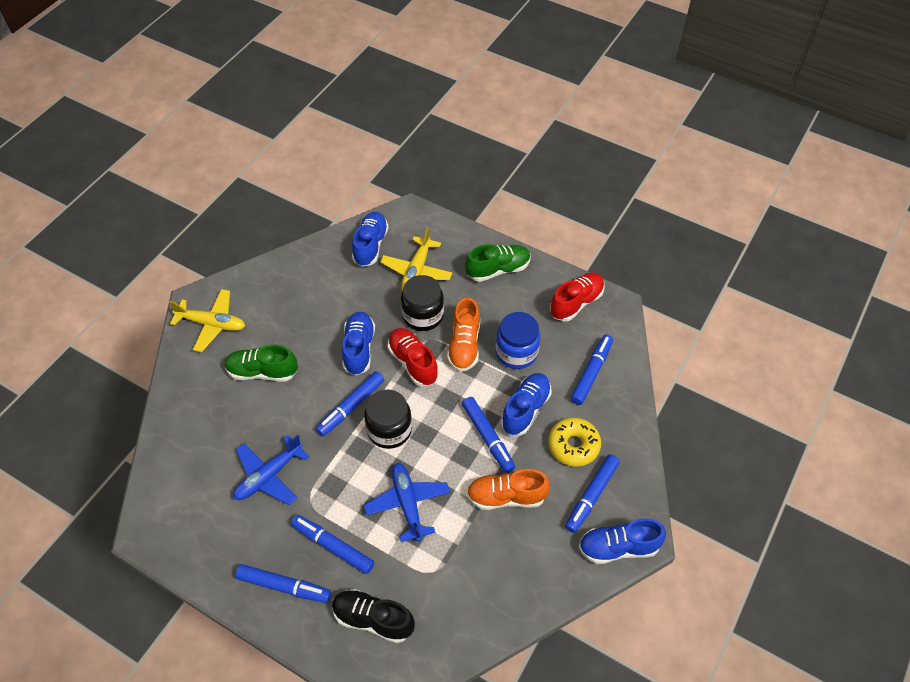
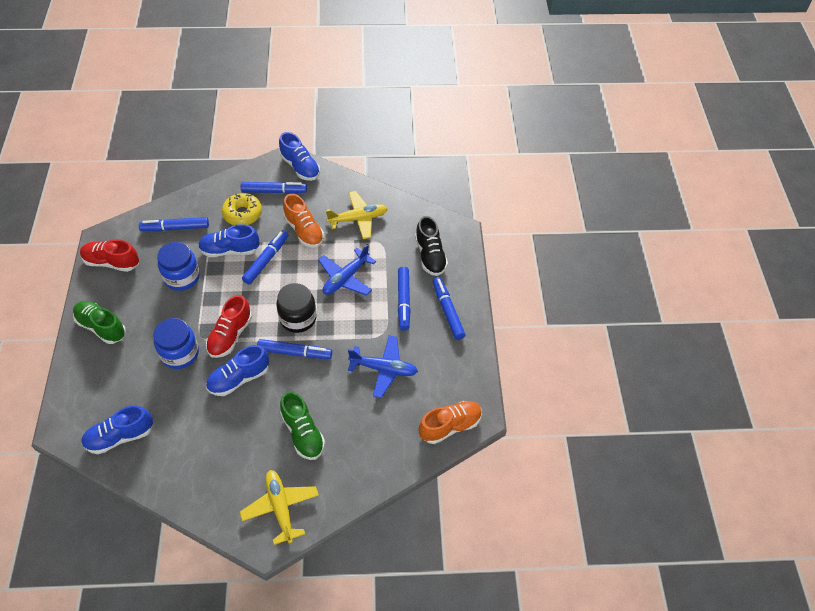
camera: 125 degrees left, 0 degrees up
yellow plane [380,227,452,291] -> yellow plane moved to [326,191,388,239]
black jar [401,275,444,331] -> blue jar [153,318,199,369]
orange shoe [447,298,480,372] -> orange shoe moved to [419,401,482,444]

